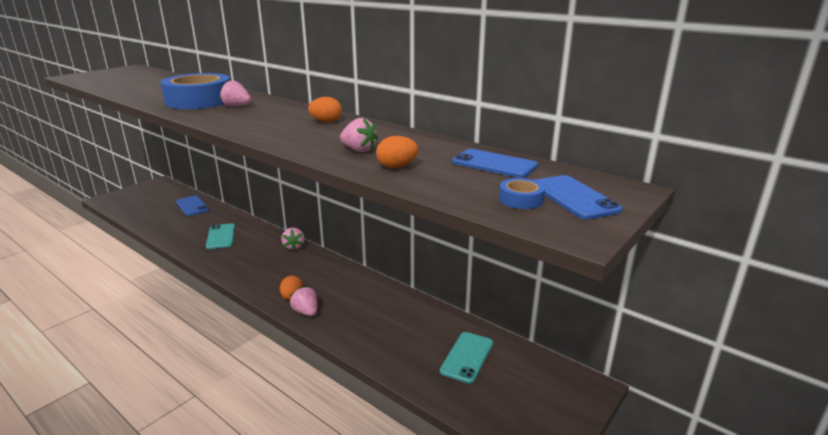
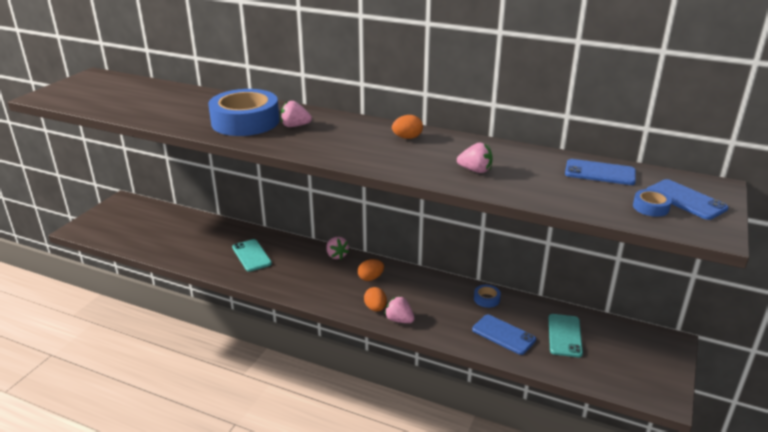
camera: 15 degrees left, 5 degrees up
blue phone [176,195,209,216] -> blue phone moved to [472,314,536,355]
orange egg [376,136,418,168] -> orange egg moved to [358,259,384,281]
none -> blue tape [474,285,501,308]

